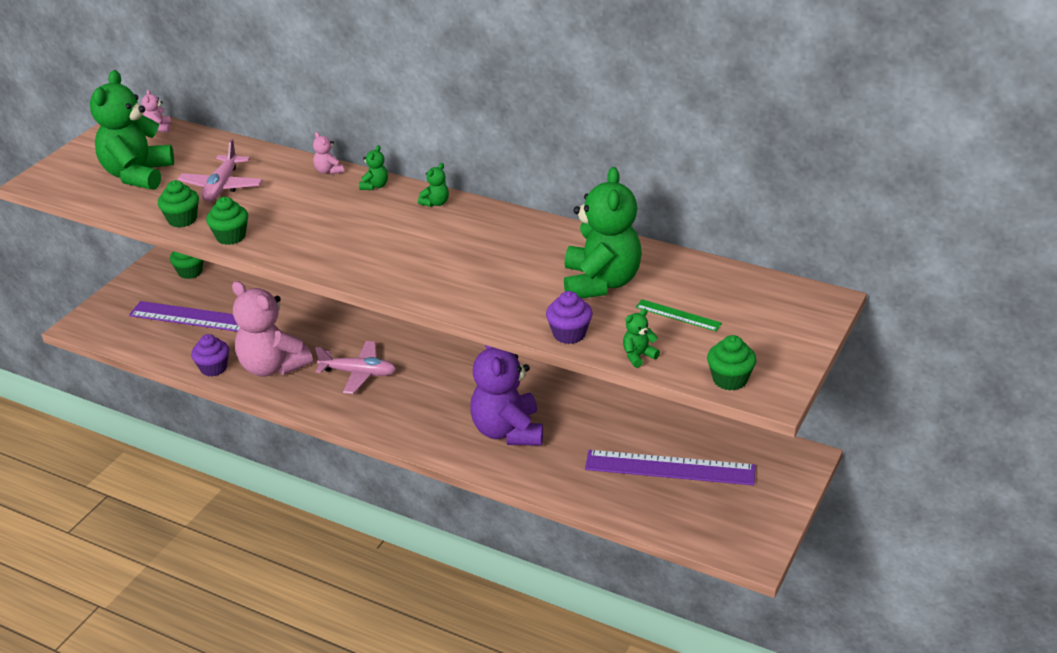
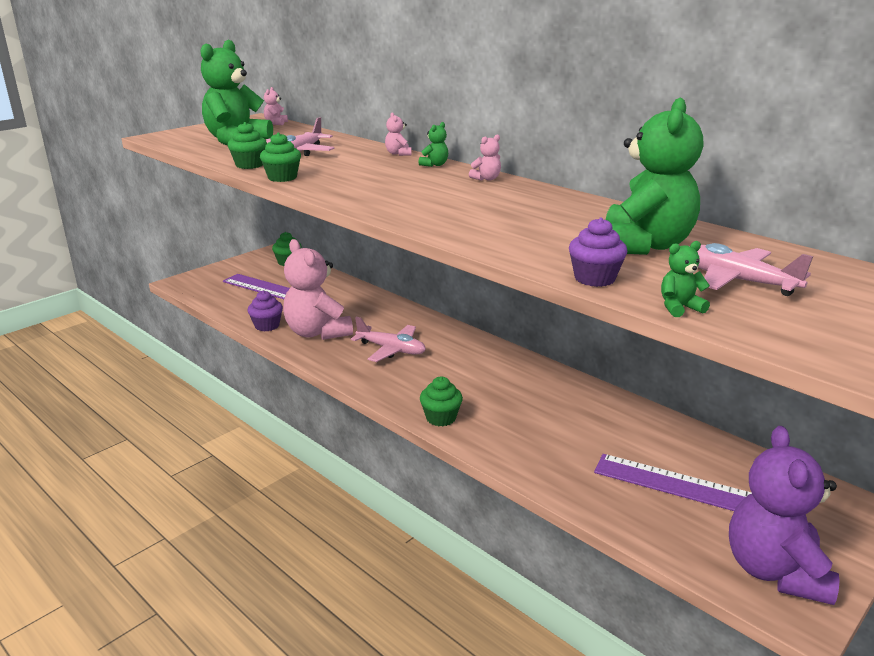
camera: 15 degrees right, 10 degrees down
green teddy bear [418,163,449,207] -> pink teddy bear [469,135,501,181]
purple teddy bear [470,345,543,446] -> purple teddy bear moved to [729,426,840,605]
green ruler [636,299,722,331] -> pink plane [697,243,813,296]
green cupcake [707,335,757,390] -> green cupcake moved to [420,376,463,426]

